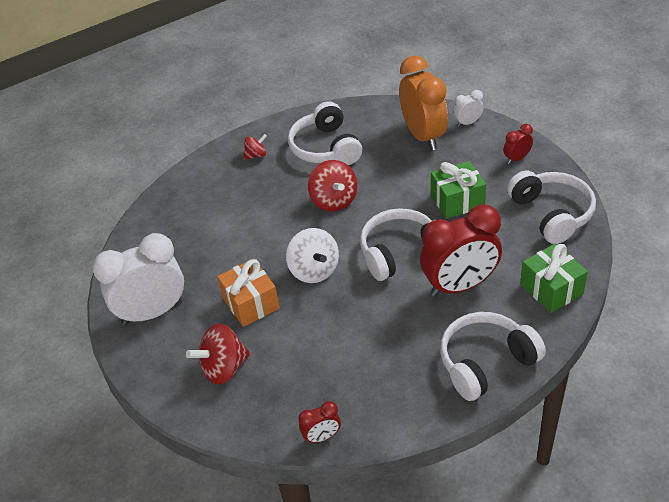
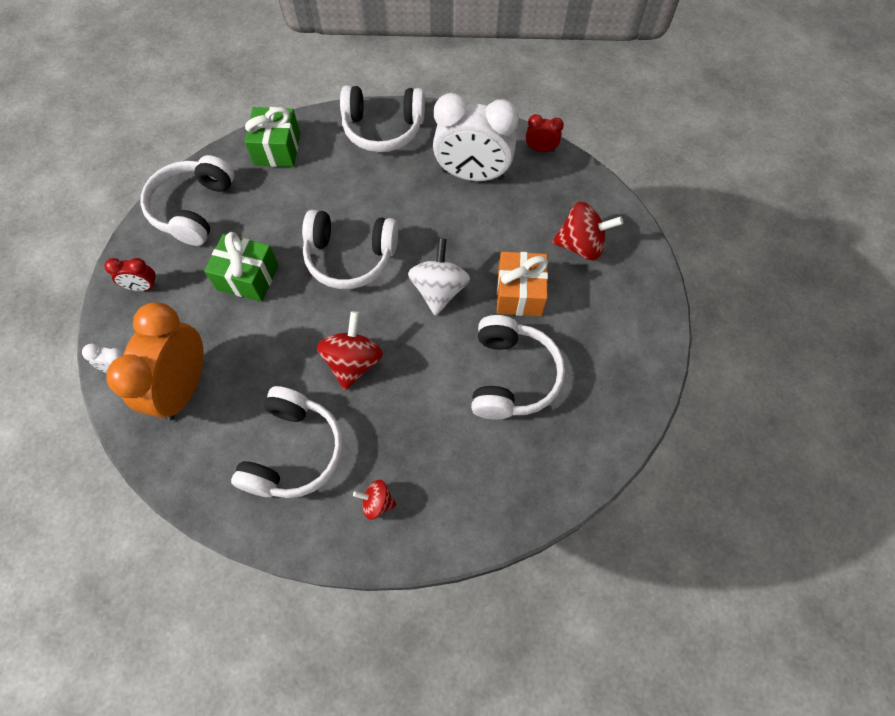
camera: 150 degrees left, 20 degrees up
white clock [92,233,184,325] -> white clock moved to [433,93,519,181]
red clock [420,204,502,297] -> none
none -> white headphones [471,315,565,420]

